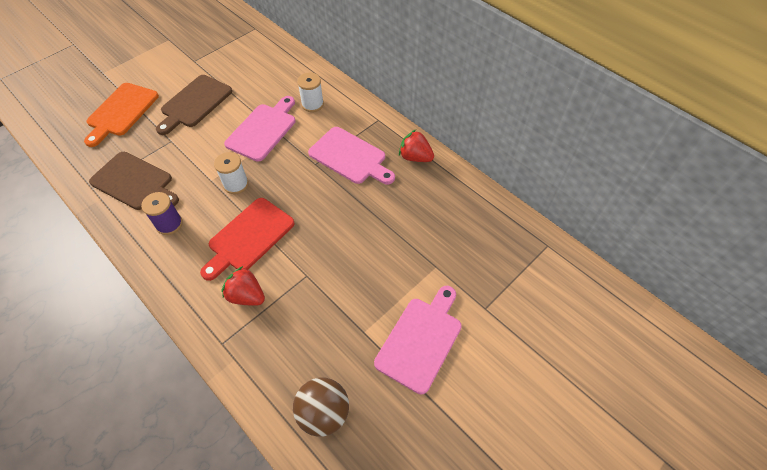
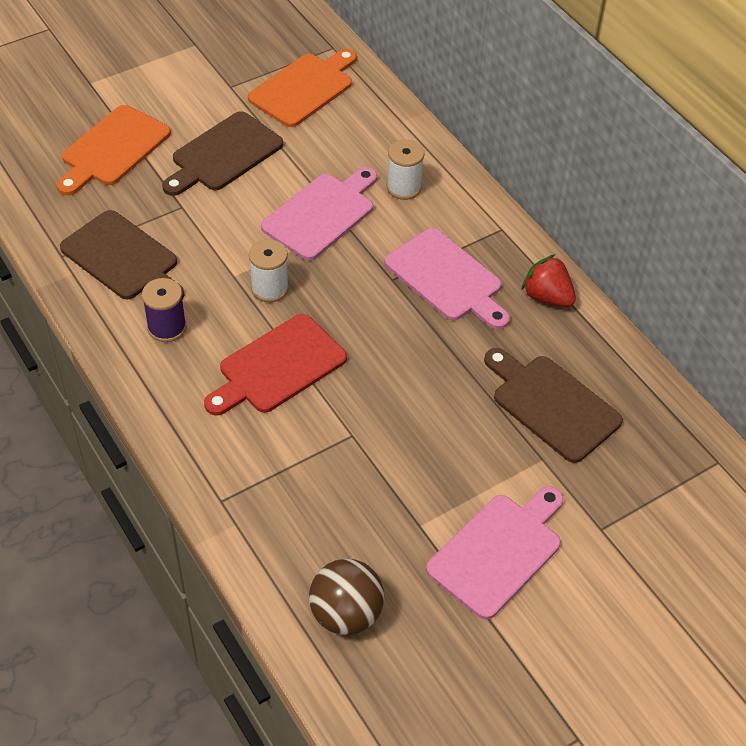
camera: 10 degrees right, 5 degrees down
red strawberry [222,266,265,306] -> none
none -> orange cutting board [248,49,357,127]
none -> brown cutting board [484,348,623,463]

